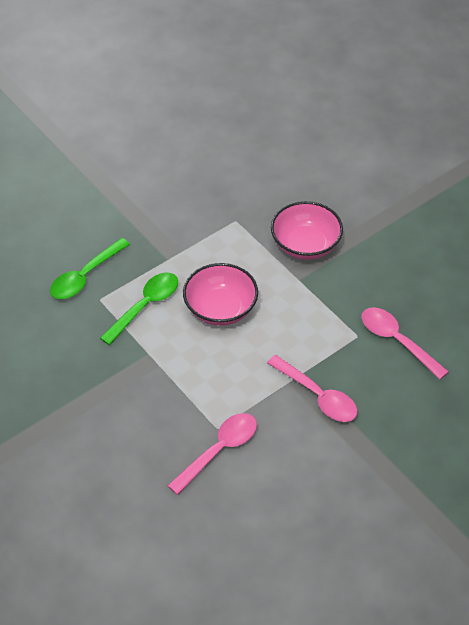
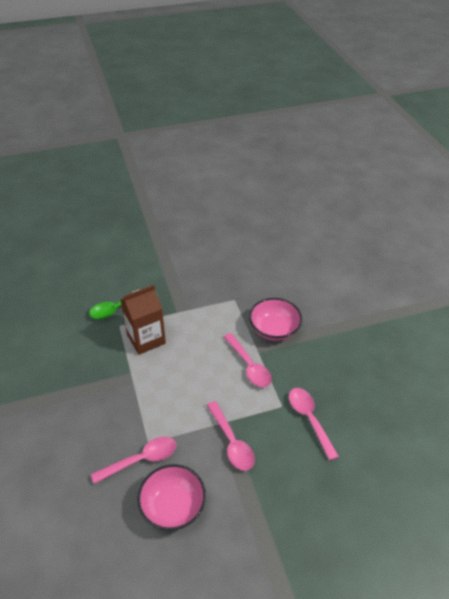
camera: 20 degrees right, 5 degrees down
green spoon [100,273,178,345] -> brown carton [120,285,166,355]
pink bowl [183,263,258,326] -> pink bowl moved to [138,464,206,531]
none -> pink spoon [224,333,272,387]

